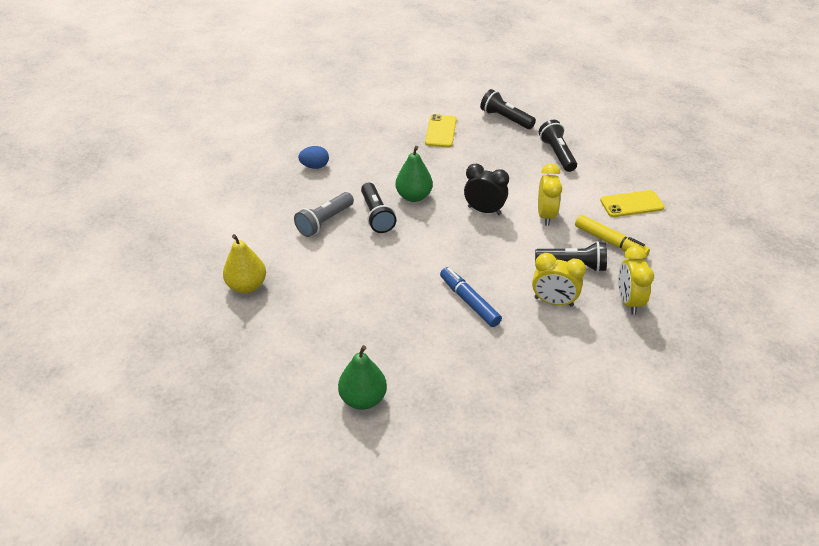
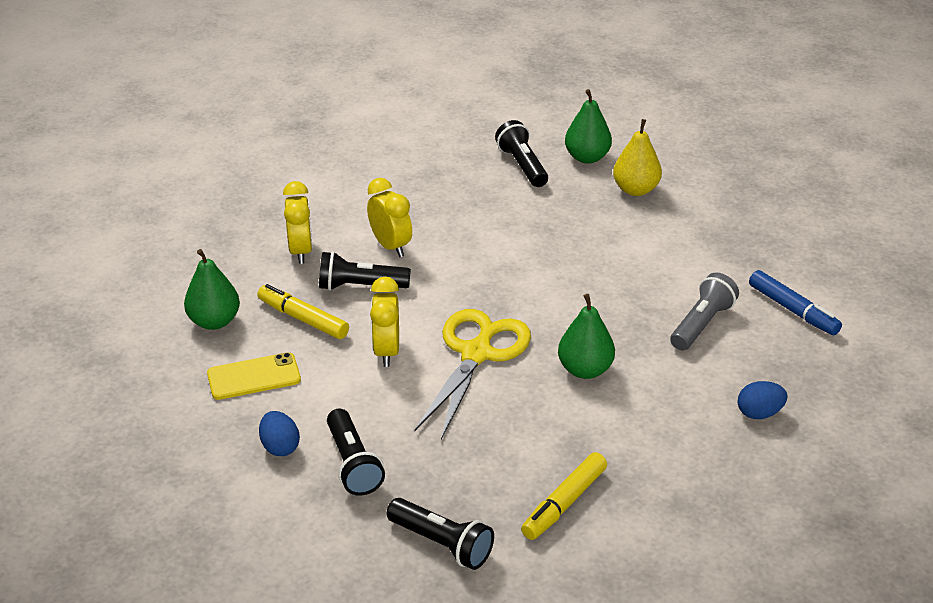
camera: 175 degrees right, 5 degrees down
yellow pear [223,234,266,293] -> yellow pear moved to [613,119,662,196]
black flashlight [361,182,397,233] -> black flashlight moved to [495,120,548,187]
yellow phone [425,114,456,147] -> yellow marker [521,452,607,540]
blue marker [440,267,502,327] -> blue marker moved to [749,270,842,335]
black clock [464,164,509,215] -> yellow scissors [415,309,531,440]
yellow clock [532,253,586,307] -> yellow clock turned 45 degrees clockwise [367,178,412,257]
none -> green pear [184,249,240,330]
none -> blue egg [259,411,300,456]

